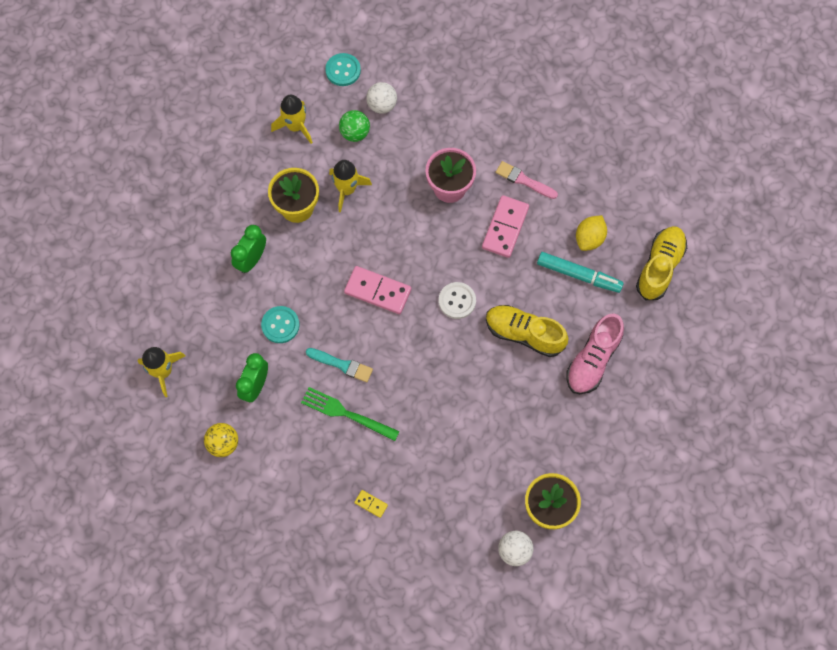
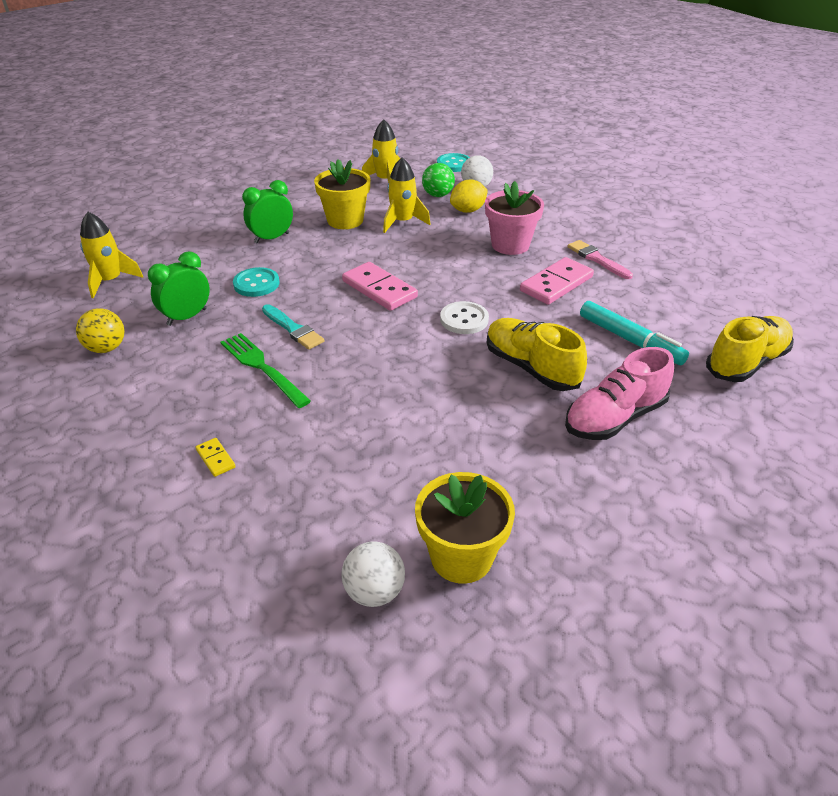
camera: 25 degrees right, 30 degrees down
yellow lemon [576,215,607,251] -> yellow lemon moved to [450,180,488,213]

